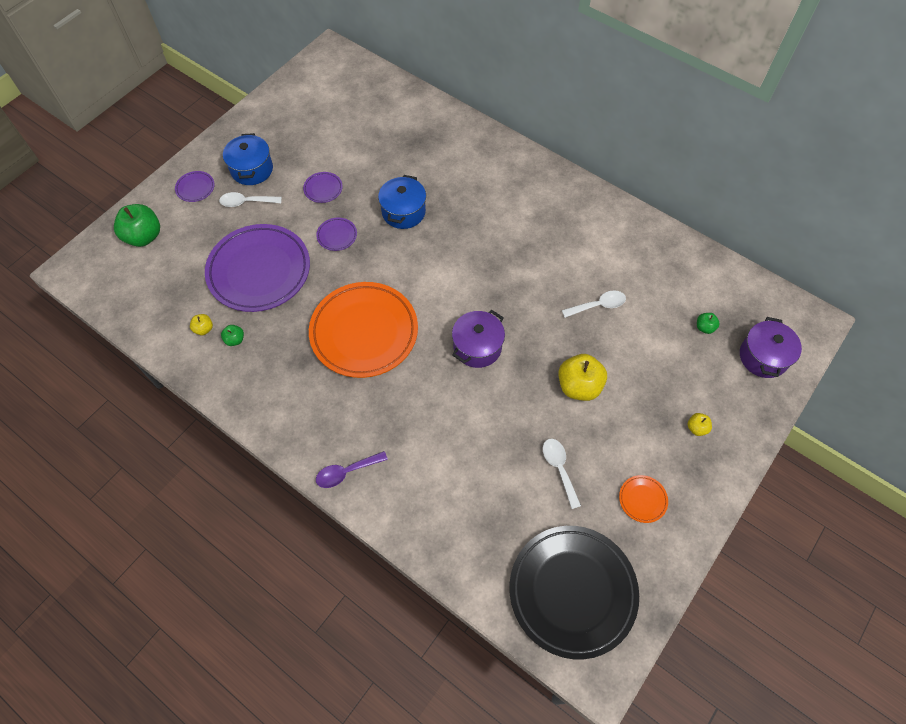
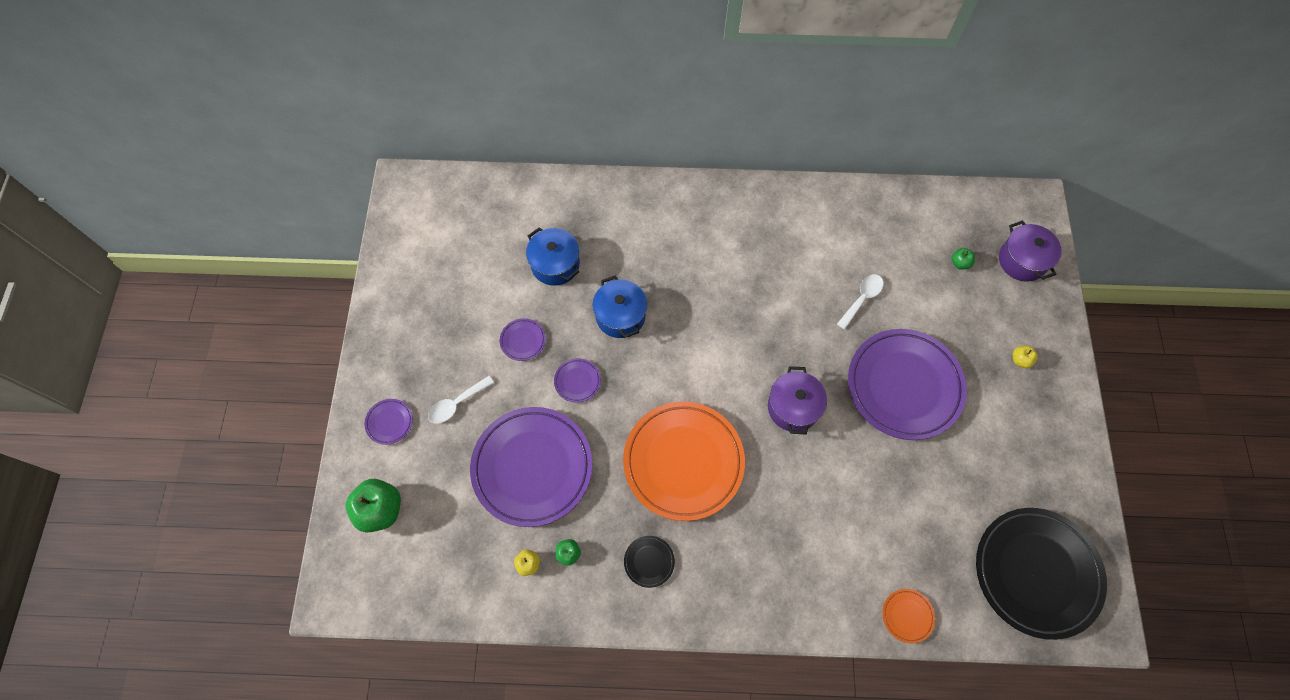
camera: 35 degrees left, 5 degrees up
blue pot [223,133,273,185] -> blue pot moved to [526,227,580,286]
purple spoon [316,451,388,488] -> none
white spoon [543,439,581,509] -> none
yellow apple [558,354,607,401] -> purple plate [848,329,967,440]
orange plate [619,475,668,523] -> orange plate moved to [882,589,935,643]
none -> black plate [624,536,675,588]

